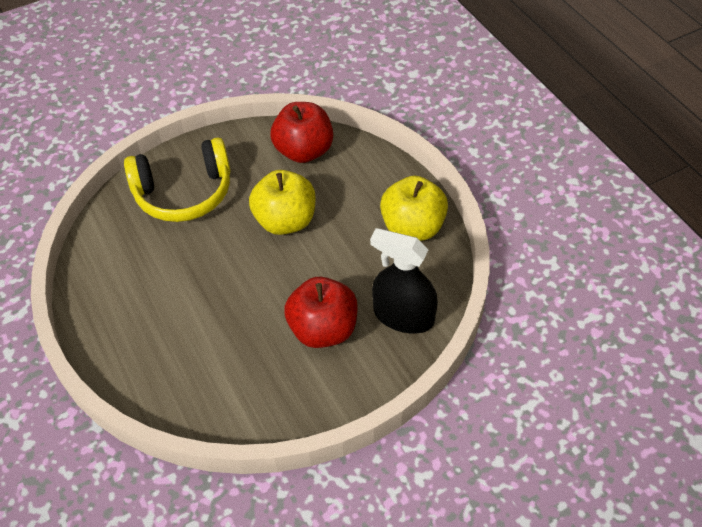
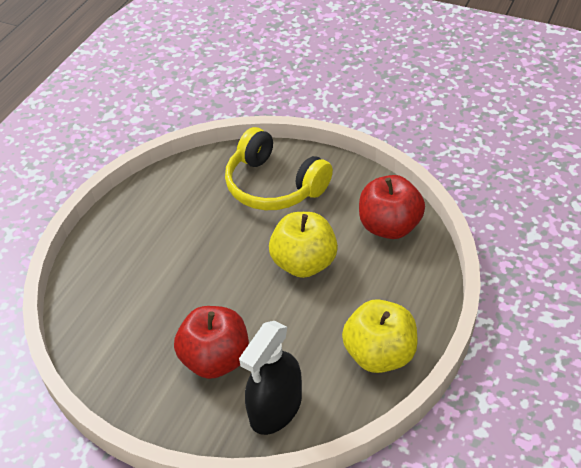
camera: 55 degrees right, 5 degrees down
black spray bottle [370,228,438,334] -> black spray bottle turned 135 degrees counterclockwise [239,321,302,435]

